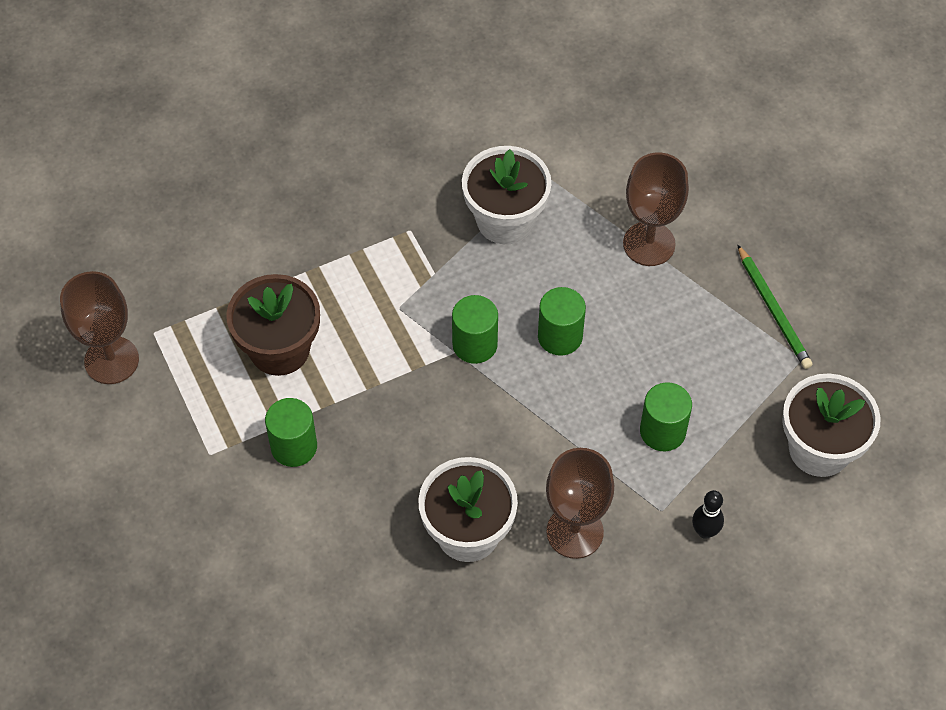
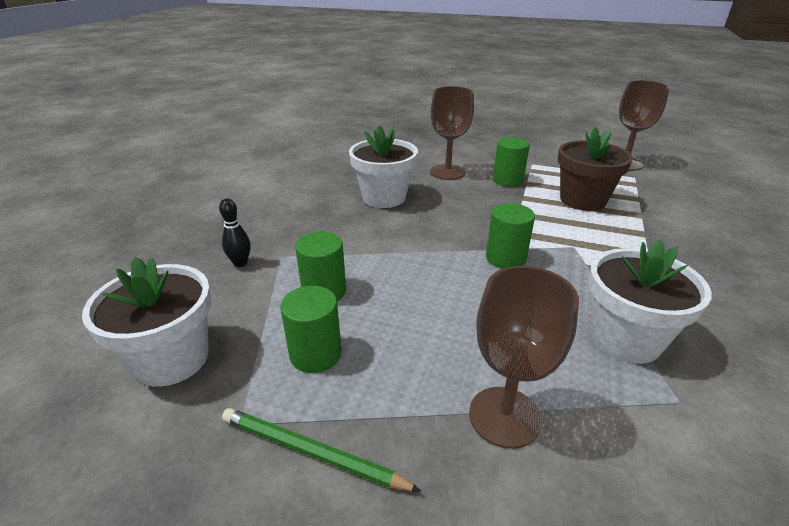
camera: 135 degrees right, 25 degrees down
green cylinder [538,287,586,356] -> green cylinder moved to [280,286,342,373]
brown goblet [546,448,614,559] -> brown goblet moved to [430,86,474,180]

